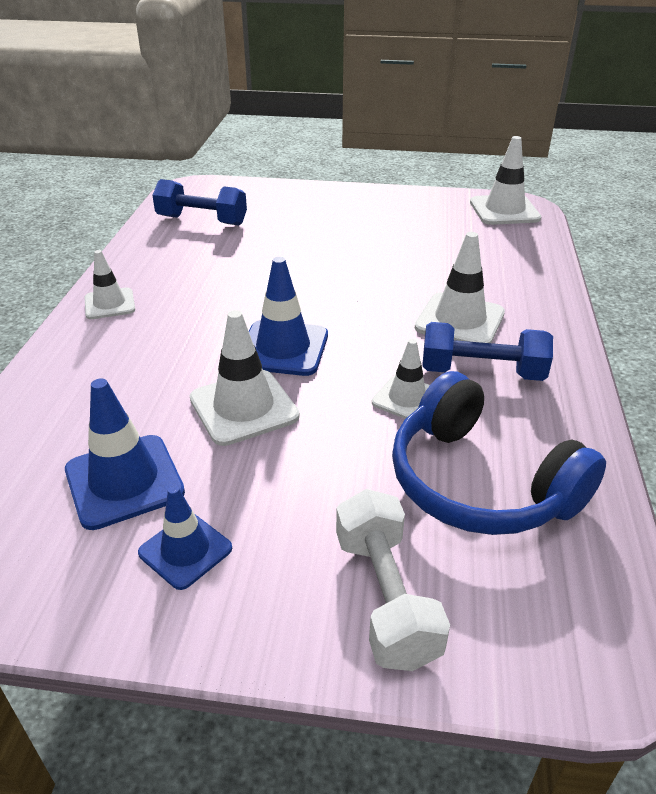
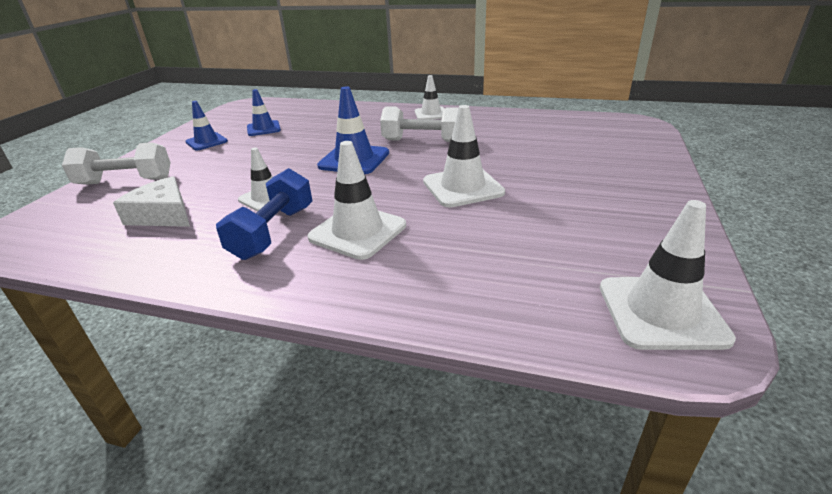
camera: 100 degrees right, 5 degrees down
blue traffic cone [65,378,185,530] -> blue traffic cone [247,89,281,136], size x0.64
blue dumbbell [152,179,247,225] -> none
white traffic cone [190,310,299,446] -> white traffic cone moved to [423,105,505,208]
blue headphones [392,371,606,535] -> white cheese [113,176,190,227]
none -> white dumbbell [380,106,458,142]

